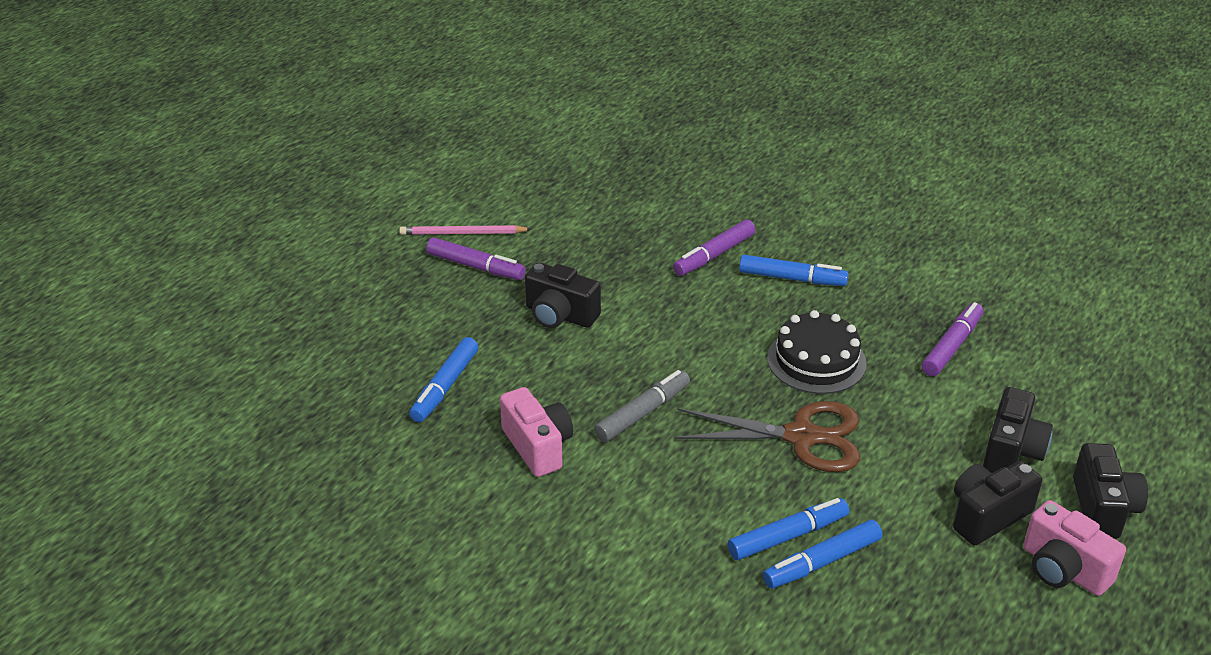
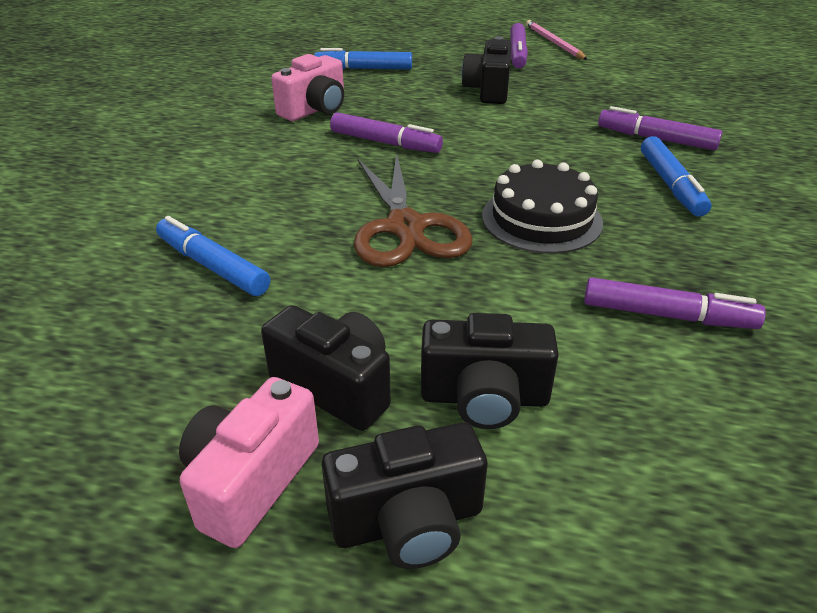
camera: 70 degrees right, 0 degrees up
grey marker [594,370,690,442] -> purple marker [330,112,443,153]
blue marker [727,498,849,560] -> none

